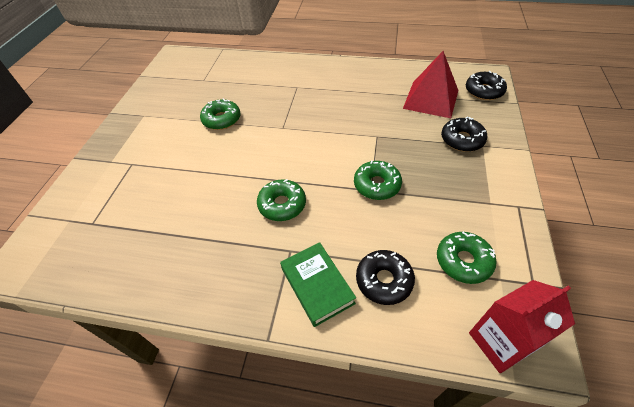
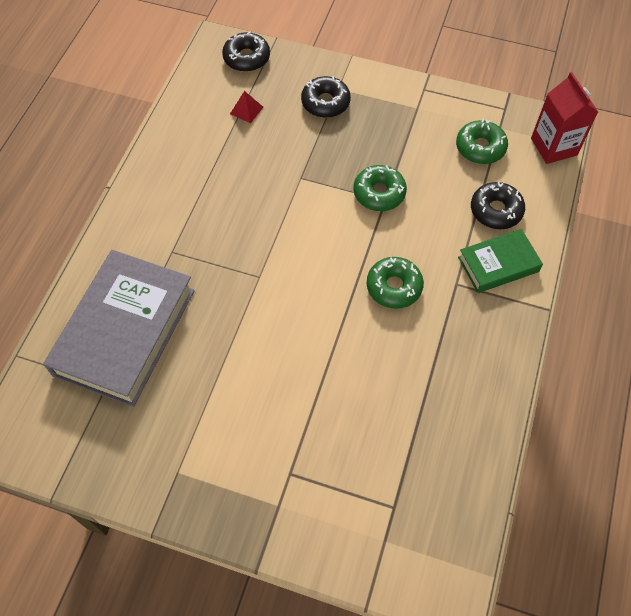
camera: 85 degrees left, 10 degrees up
green donut [200,98,240,130] -> none
red pyramid [403,51,459,118] -> red pyramid [230,91,263,123], size x0.41
none -> grey book [43,250,195,407]

